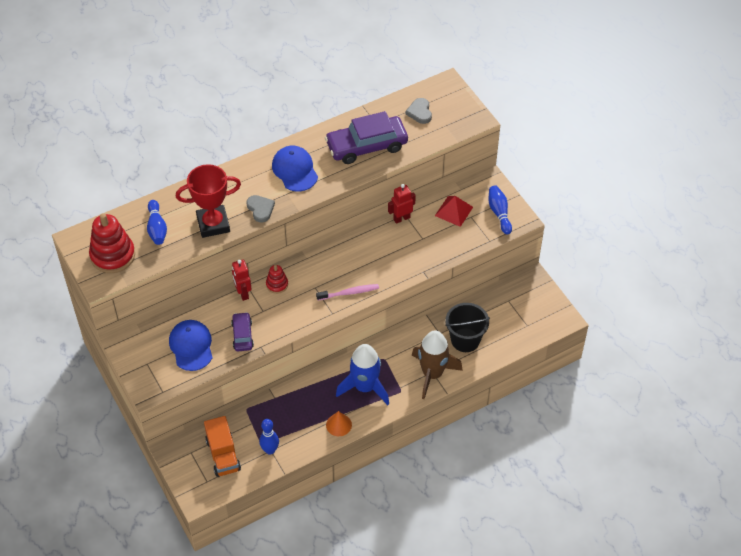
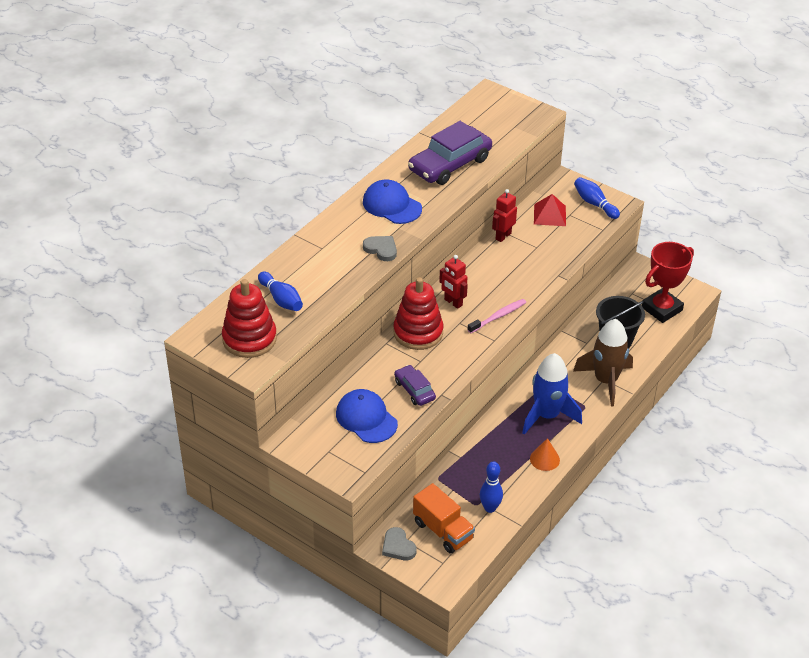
camera: 25 degrees left, 10 degrees down
red trophy [176,164,241,238] -> red trophy moved to [642,242,694,323]
red robot [232,260,252,301] -> red robot moved to [439,255,468,309]
red stacking toy [266,265,288,294] -> red stacking toy [393,277,443,350], size x1.93
grey heart [405,98,432,124] -> grey heart moved to [382,527,417,560]

